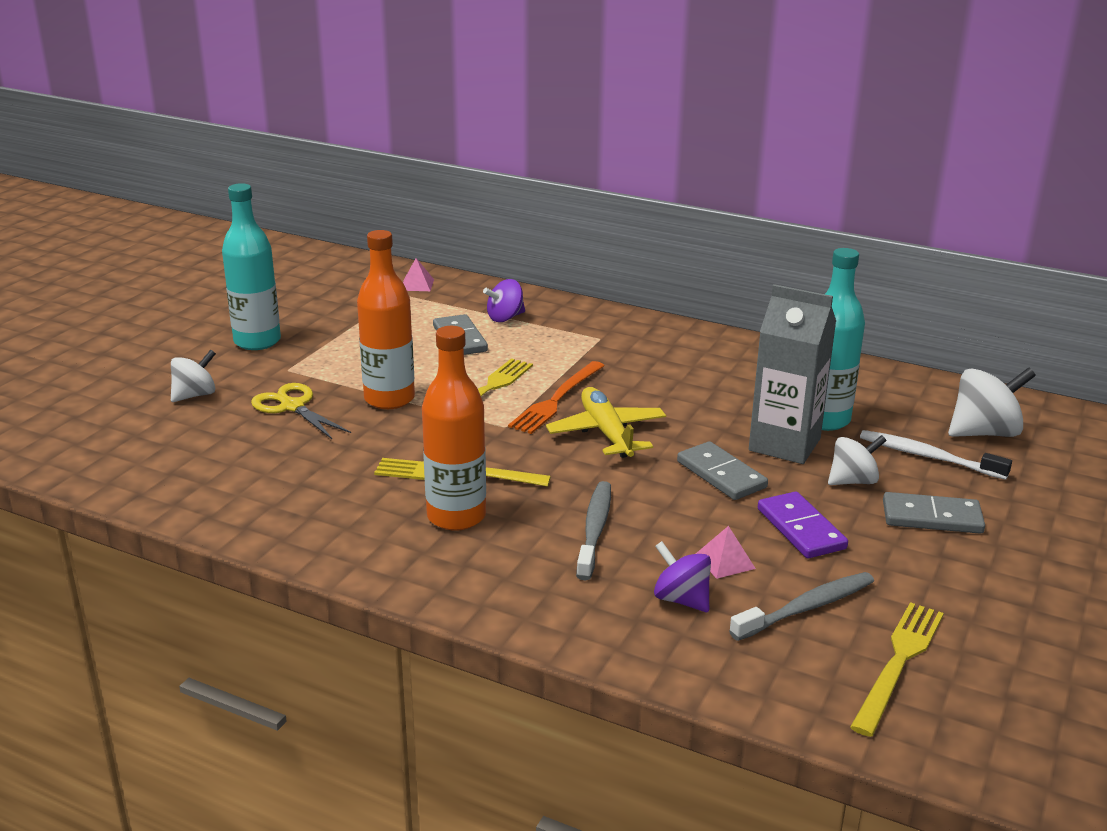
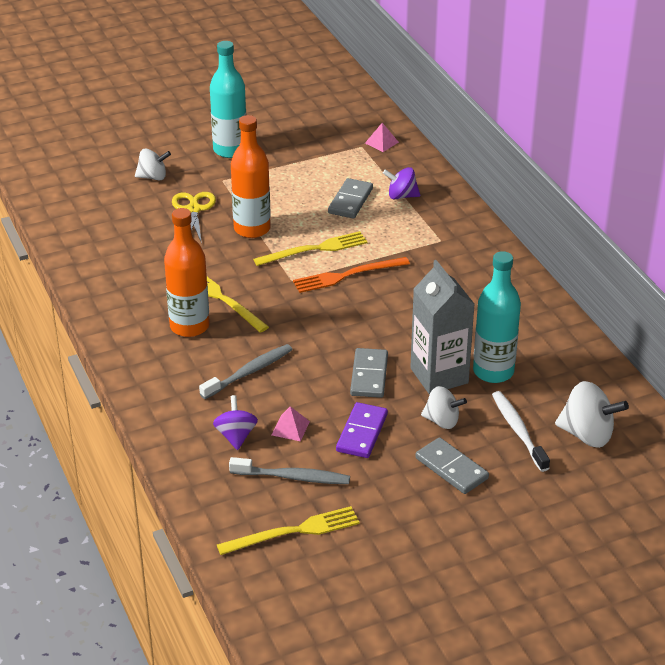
camera: 40 degrees right, 10 degrees up
yellow plane [546,387,666,458] -> none

